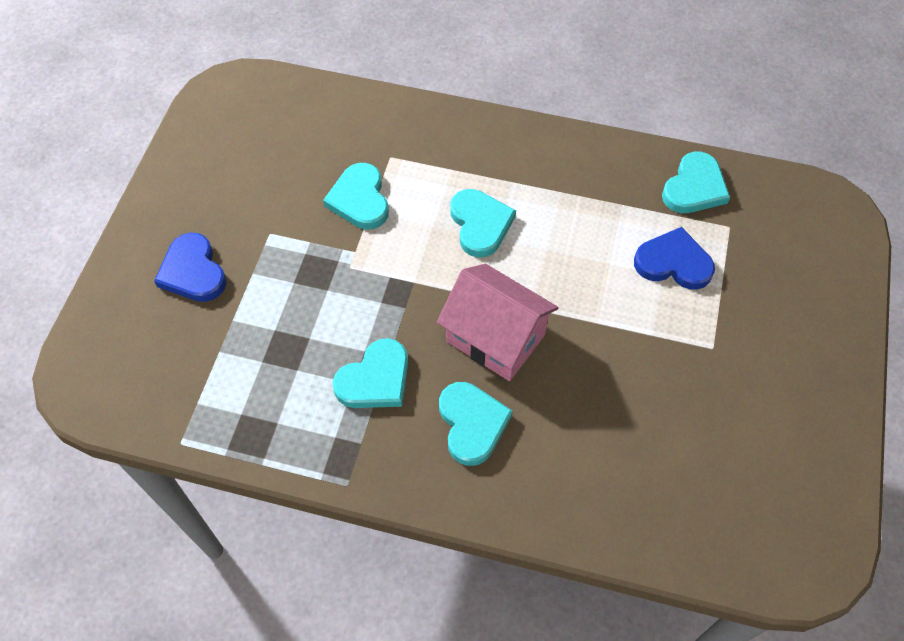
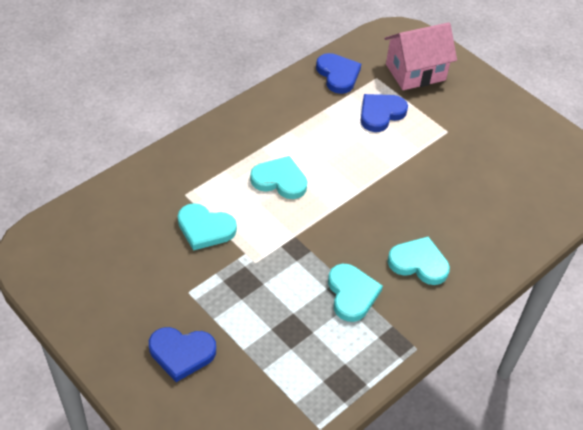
camera: 60 degrees left, 10 degrees down
pink house [437,264,559,381] -> pink house moved to [385,22,457,90]
turquoise heart [662,152,730,213] -> blue heart [316,53,361,94]

